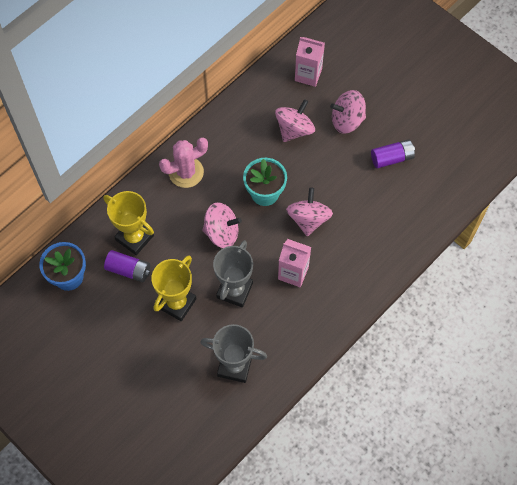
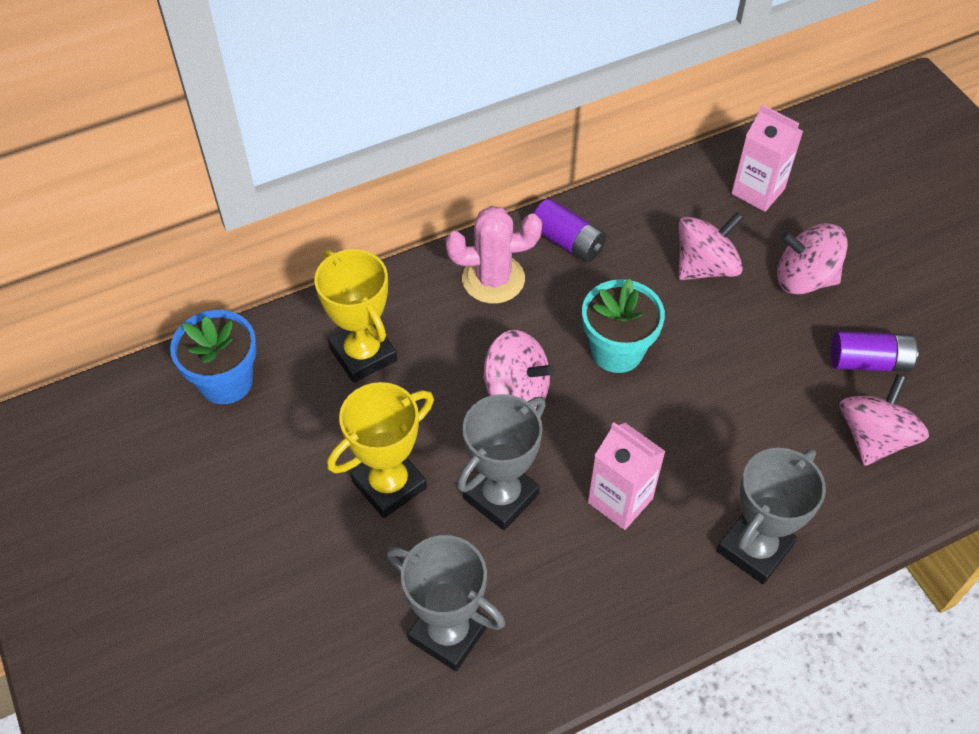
camera: 20 degrees right, 10 degrees down
purple battery [104,250,150,282] -> purple battery moved to [534,199,606,263]
pink spinning top [286,188,333,236] -> pink spinning top moved to [840,374,929,466]
none -> grey trophy [717,448,826,584]

